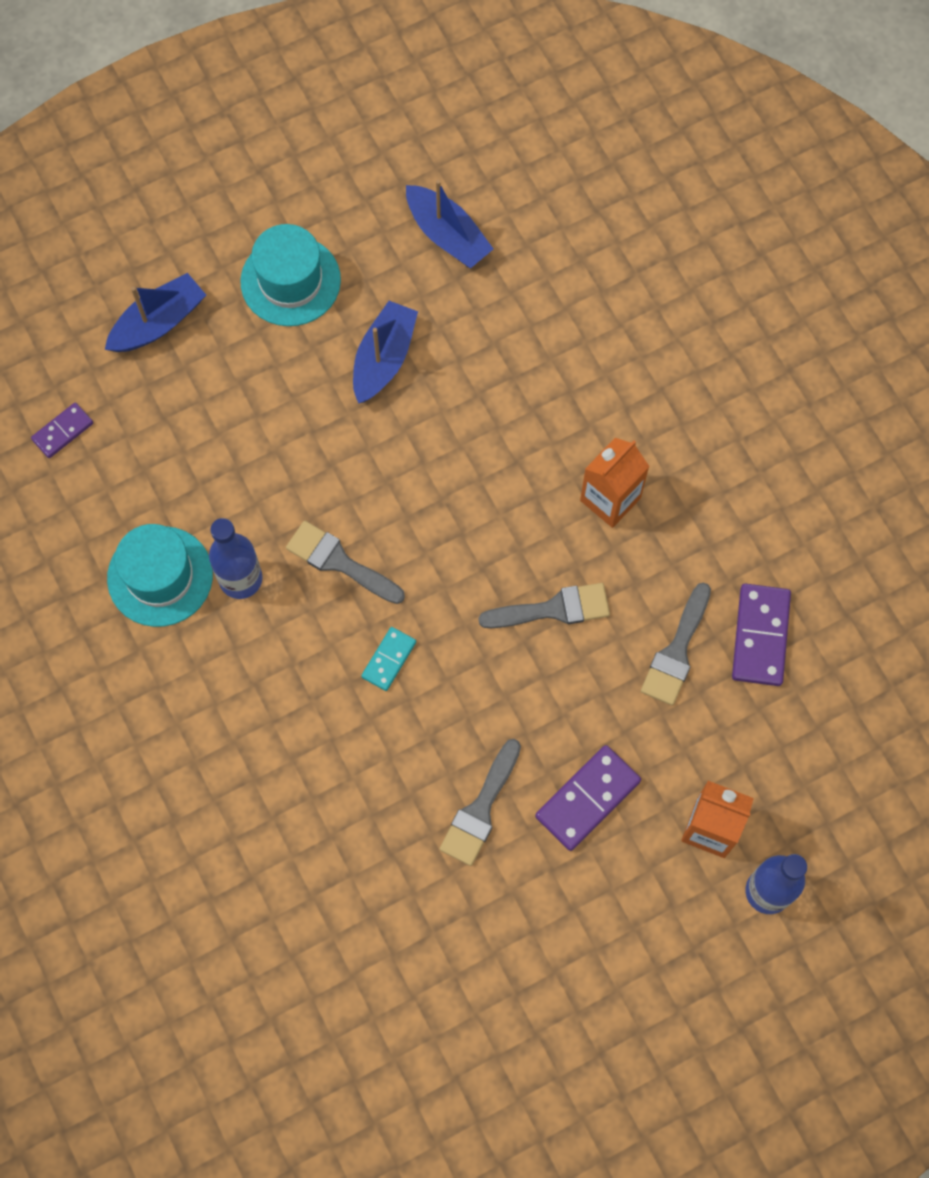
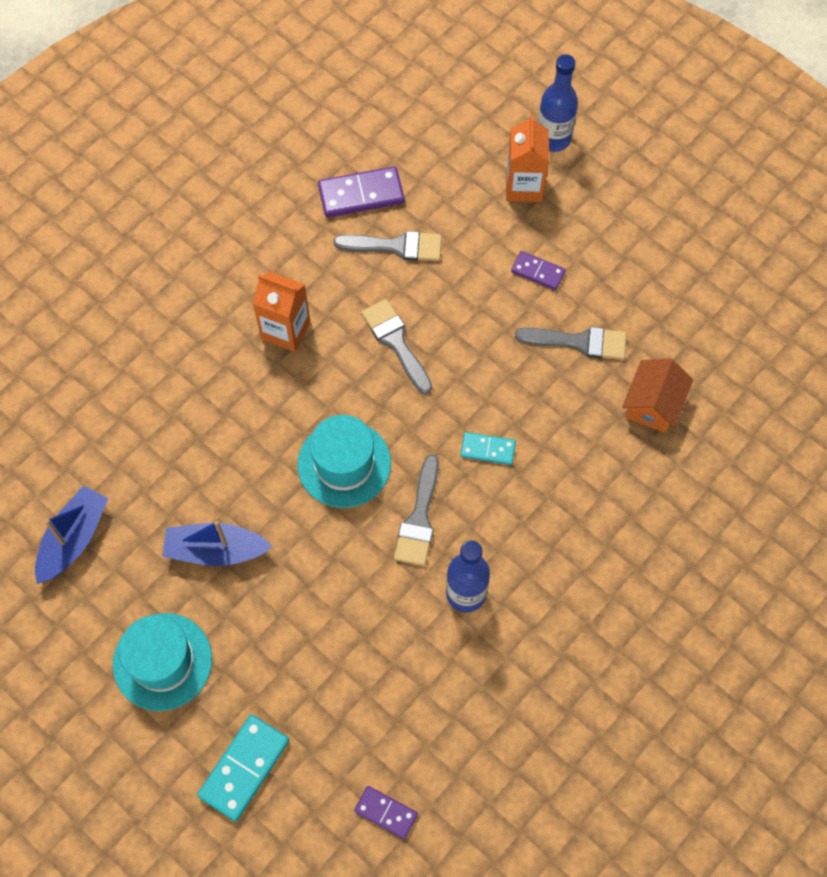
camera: 110 degrees left, 5 degrees down
blue boat [105,273,206,352] -> turquoise domino [197,715,289,821]
turquoise hat [107,524,213,627] -> turquoise hat moved to [297,415,391,508]
purple domino [535,745,641,851] -> purple domino [511,251,566,290], size x0.60
none -> orange house [622,358,693,433]

